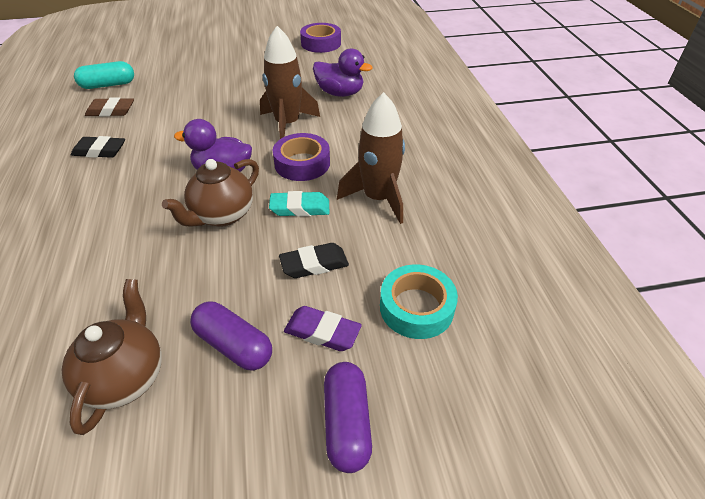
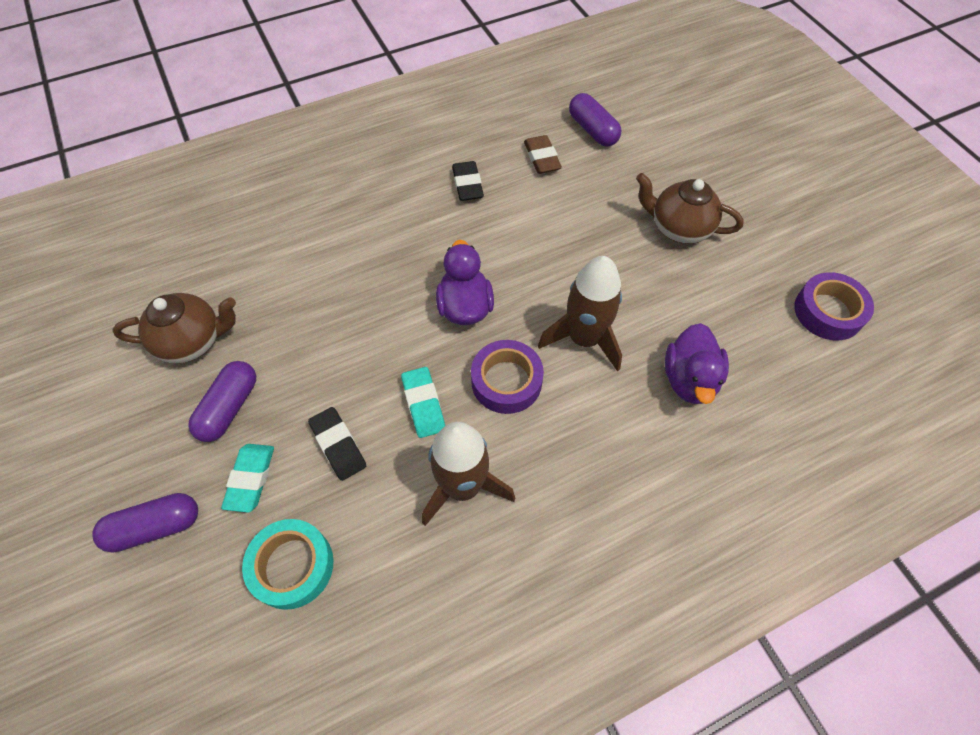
camera: 75 degrees right, 15 degrees up
turquoise capsule [74,61,134,89] -> purple capsule [569,93,621,146]
brown teapot [162,159,259,227] -> brown teapot moved to [636,173,744,244]
purple eraser [284,306,362,351] -> turquoise eraser [221,444,274,513]

